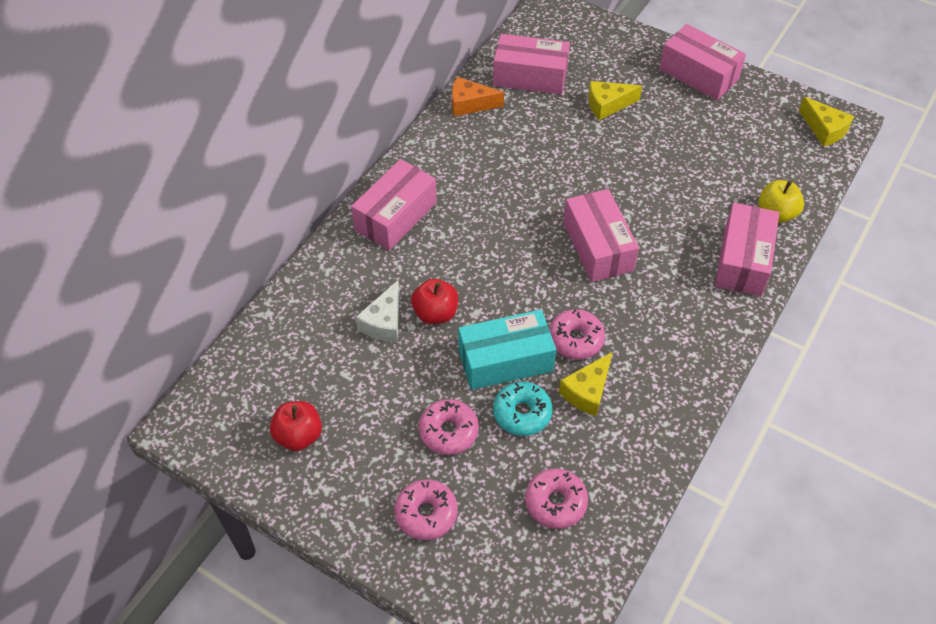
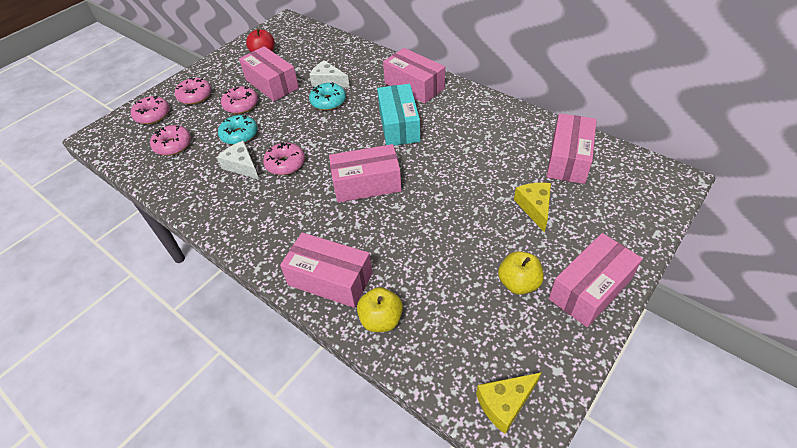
camera: 100 degrees right, 5 degrees down
red apple [411,279,458,324] -> turquoise donut [309,82,346,110]
orange cheese [452,77,504,116] -> none
turquoise box [458,310,556,390] -> turquoise box moved to [377,84,420,146]
yellow cheese [559,352,612,416] -> white cheese [217,141,259,180]
none -> pink donut [131,96,169,124]
none -> pink box [239,46,299,101]
none -> yellow apple [498,251,544,295]

